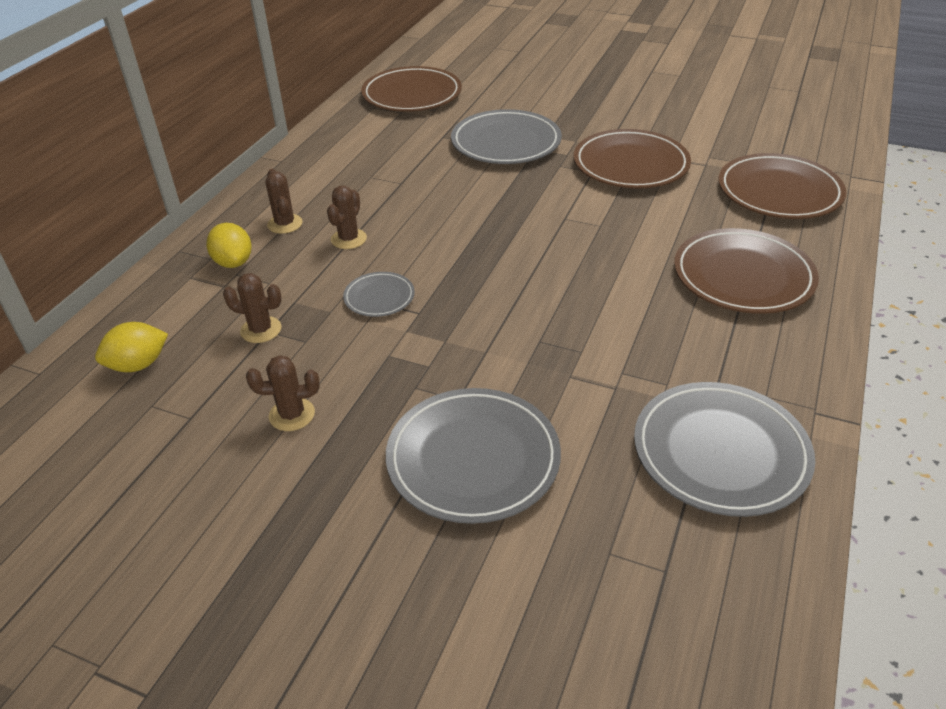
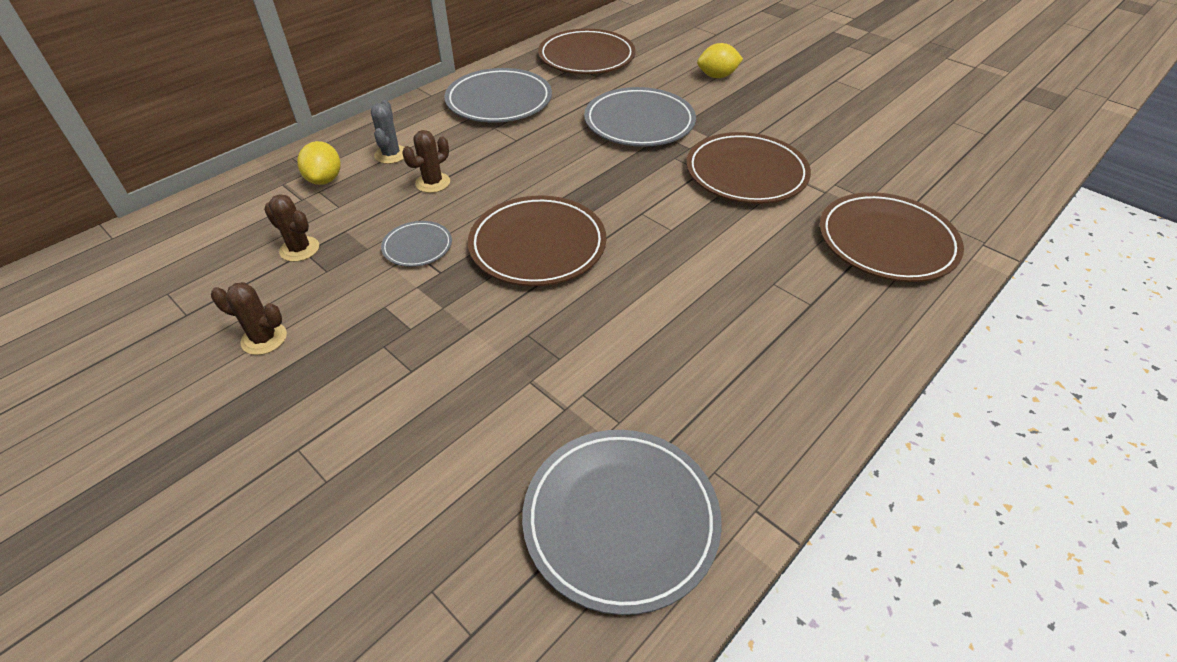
camera: 20 degrees right, 5 degrees up
yellow lemon [95,322,168,372] -> yellow lemon moved to [697,43,743,78]
brown cactus [266,169,303,234] -> grey cactus [371,100,404,164]
grey plate [386,388,561,524] -> grey plate moved to [444,68,552,123]
brown plate [674,228,819,314] -> brown plate moved to [468,196,606,286]

